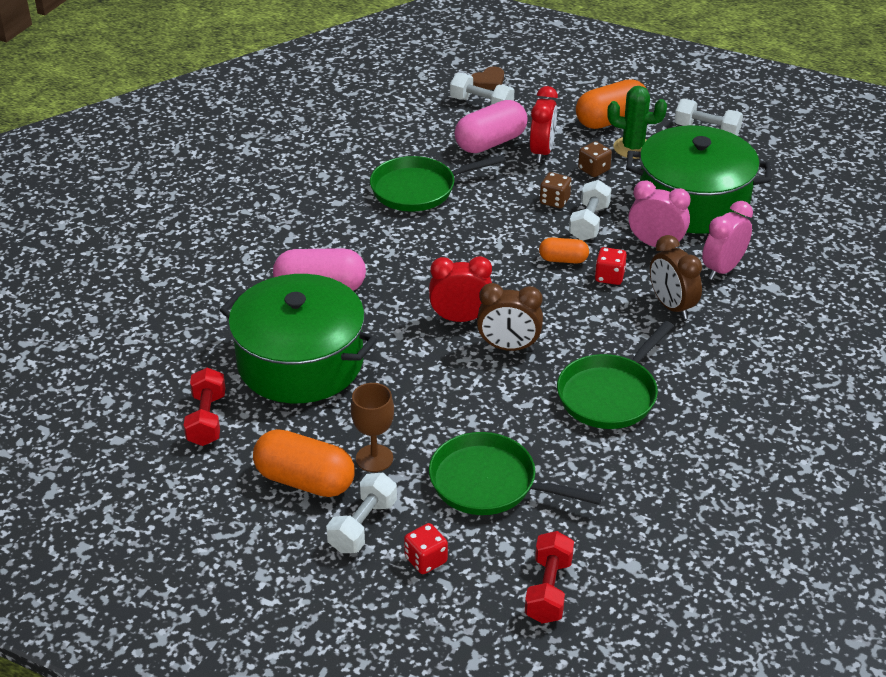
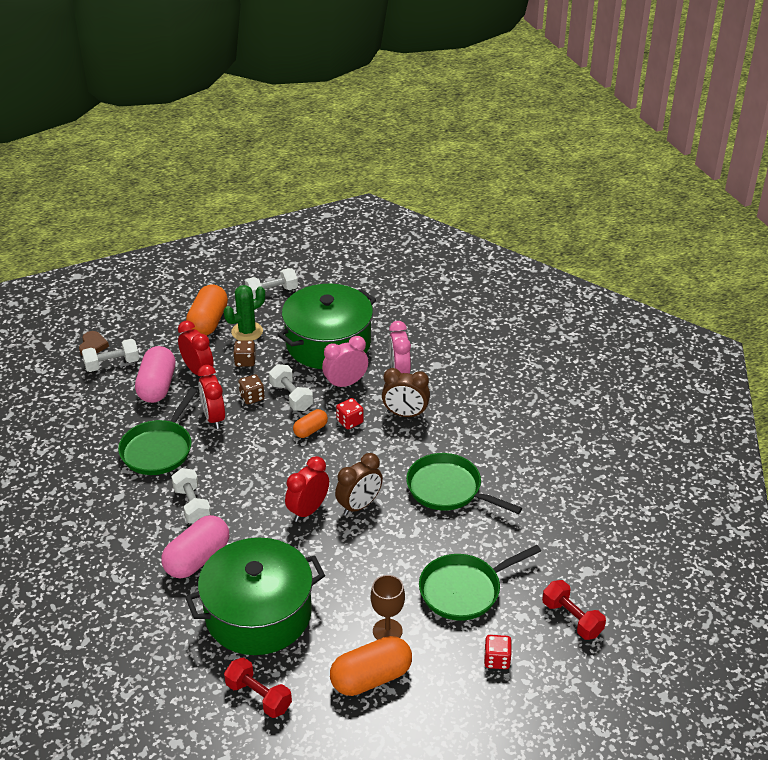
camera: 50 degrees left, 0 degrees up
white dumbbell [326,473,397,553] -> white dumbbell moved to [171,468,211,524]
green pan [557,321,674,429] -> green pan turned 135 degrees clockwise [406,453,522,514]
none -> red clock [198,365,225,429]

